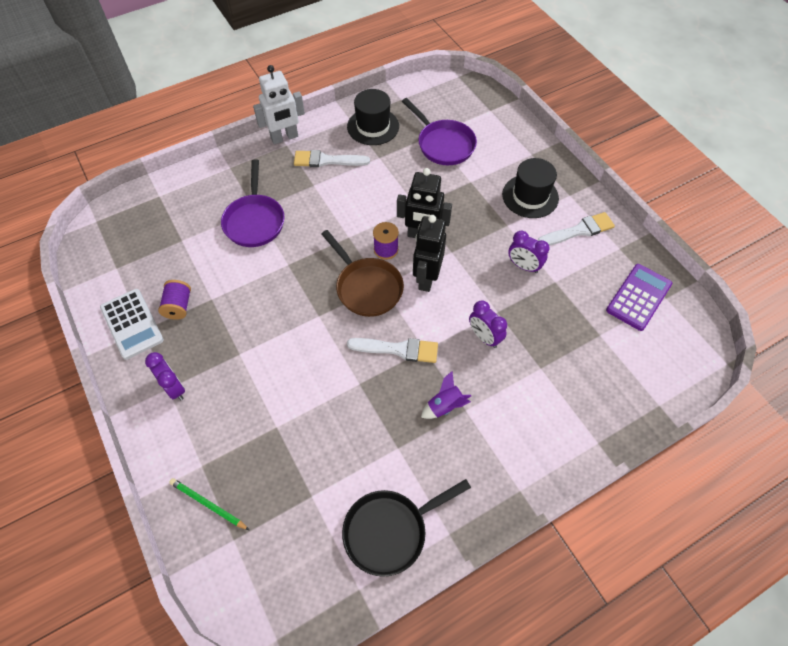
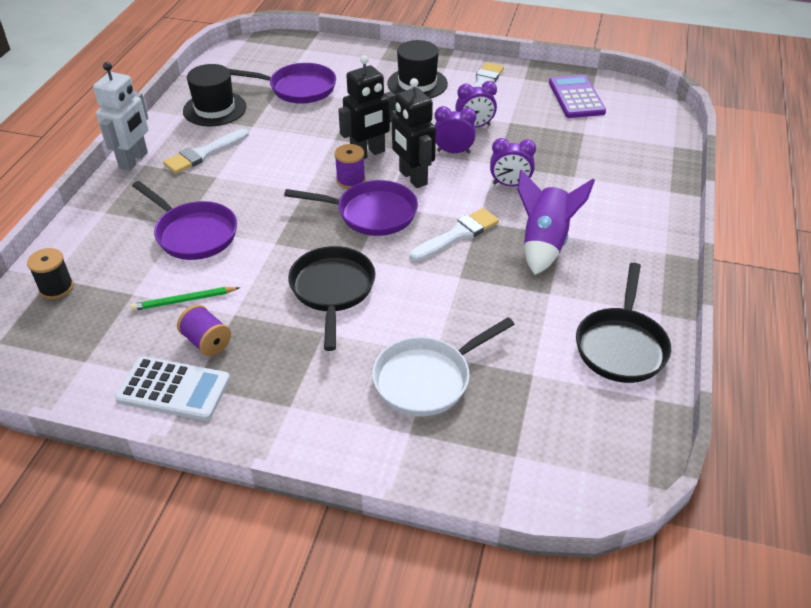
camera: 45 degrees left, 15 degrees down
purple clock [145,352,185,400] -> purple clock moved to [435,106,476,153]
green pencil [169,478,249,530] -> green pencil moved to [130,287,240,311]
brown pan [322,230,404,317] -> purple pan [284,180,418,236]
purple rocket [421,371,471,419] -> purple rocket [517,169,595,275], size x1.75
none -> black spool [27,248,74,299]
none -> black pan [288,246,375,351]
none -> white pan [372,317,515,416]

